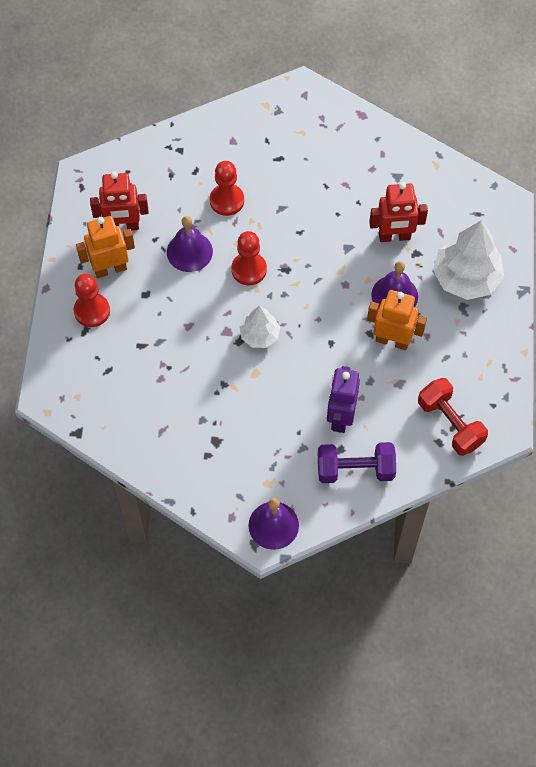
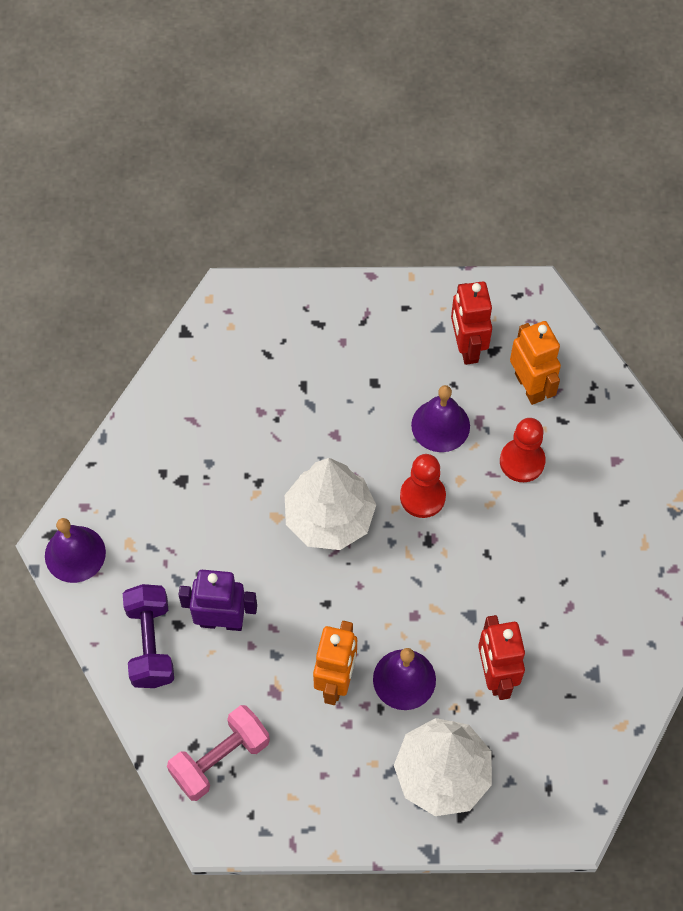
camera: 85 degrees right, 0 degrees up
red pawn [74,274,110,327] -> none
orange robot [76,216,135,278] -> orange robot moved to [510,321,561,405]
white tree [240,306,280,348] -> white tree [285,458,376,550], size x1.77
red dumbbell [418,378,488,456] -> pink dumbbell [167,705,270,801]

